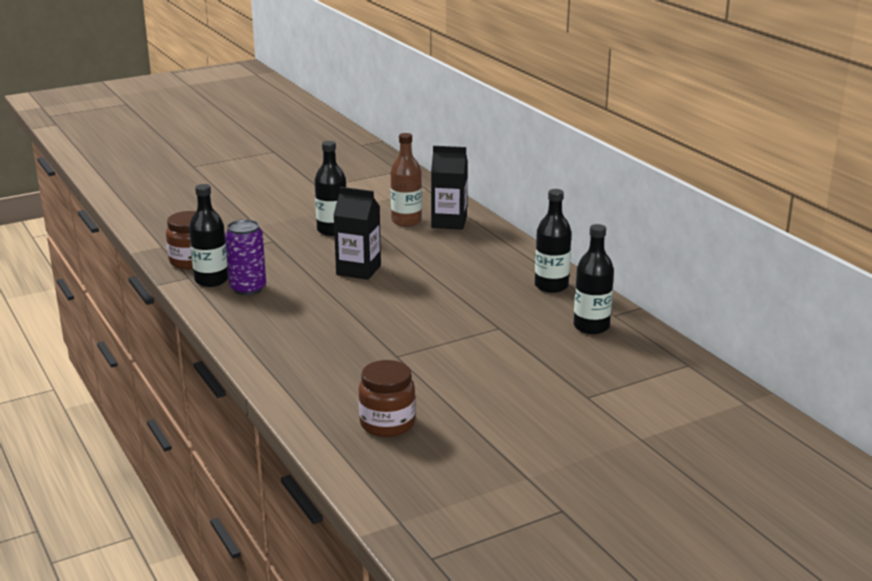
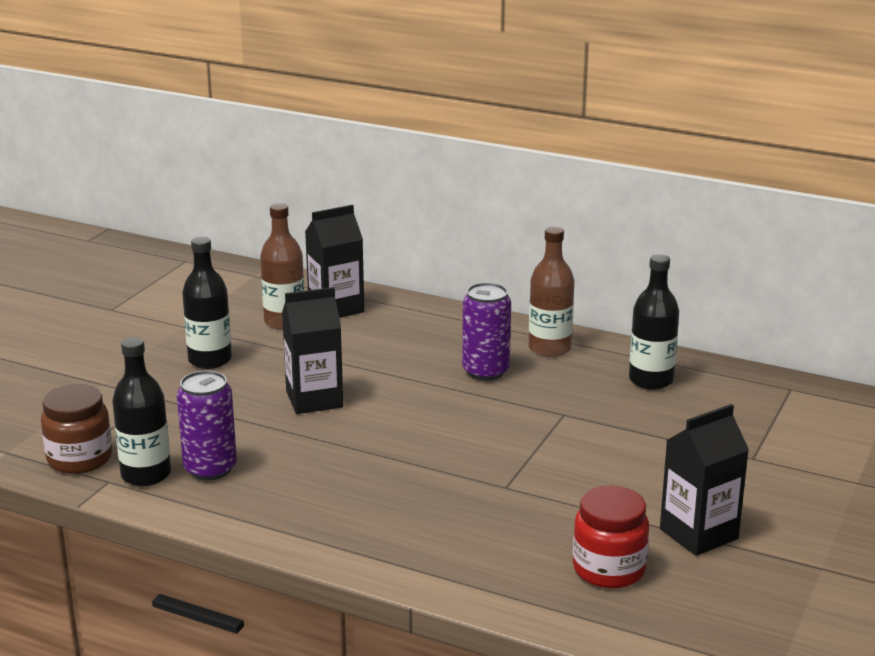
camera: 35 degrees left, 0 degrees up
brown jar [358,360,415,437] -> red jar [573,486,649,588]
black bottle [535,189,571,293] -> brown bottle [529,227,574,357]
none -> purple can [462,283,511,381]
none -> black carton [660,404,749,556]

